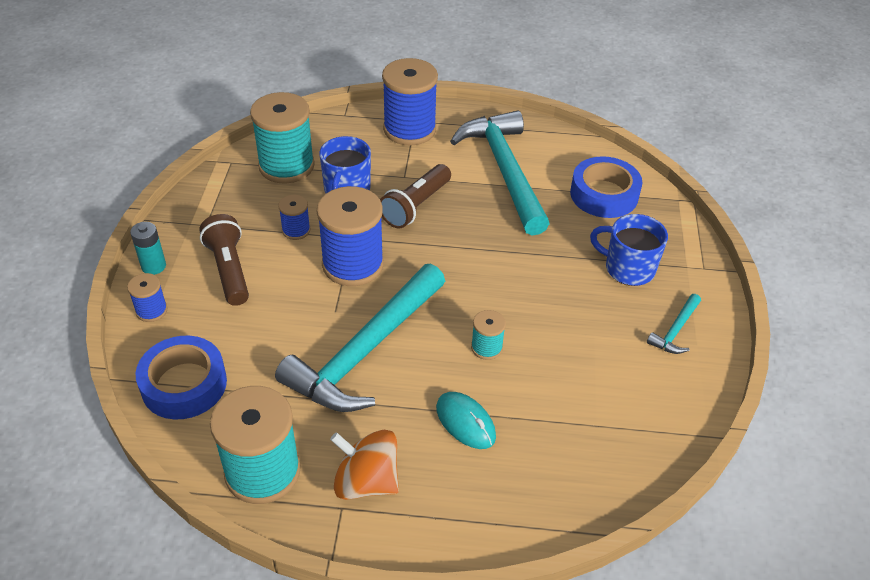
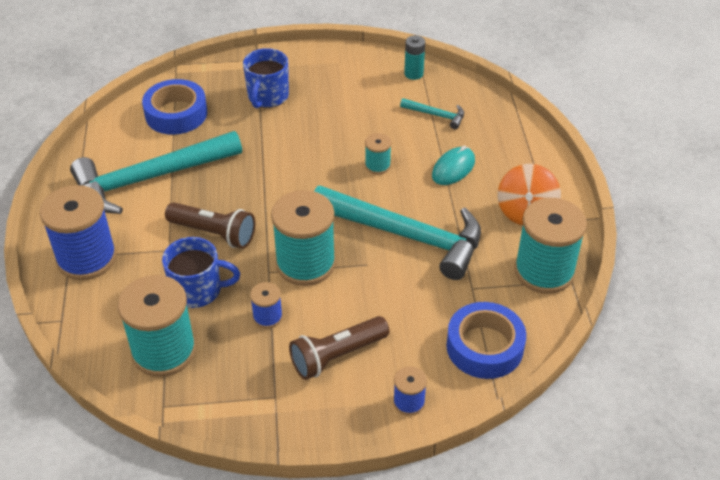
camera: 100 degrees left, 0 degrees up
turquoise battery [130,222,166,275] -> turquoise battery moved to [404,35,425,80]
blue spool [317,186,384,286] -> turquoise spool [271,190,336,286]
turquoise hammer [647,294,701,354] -> turquoise hammer moved to [400,98,464,129]

